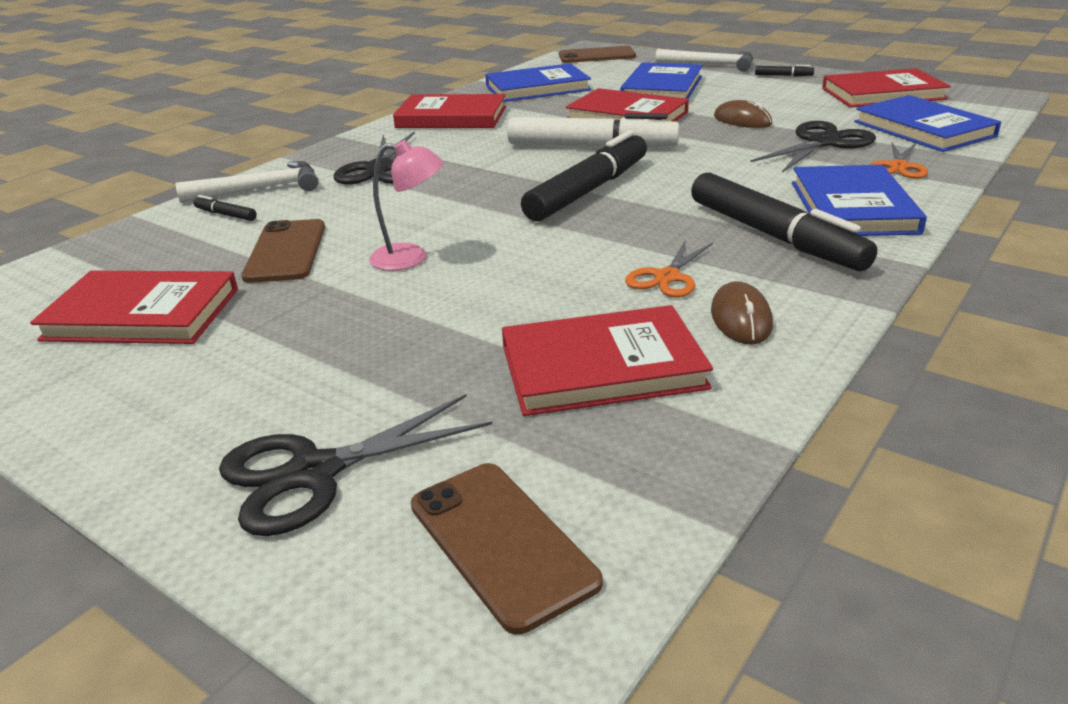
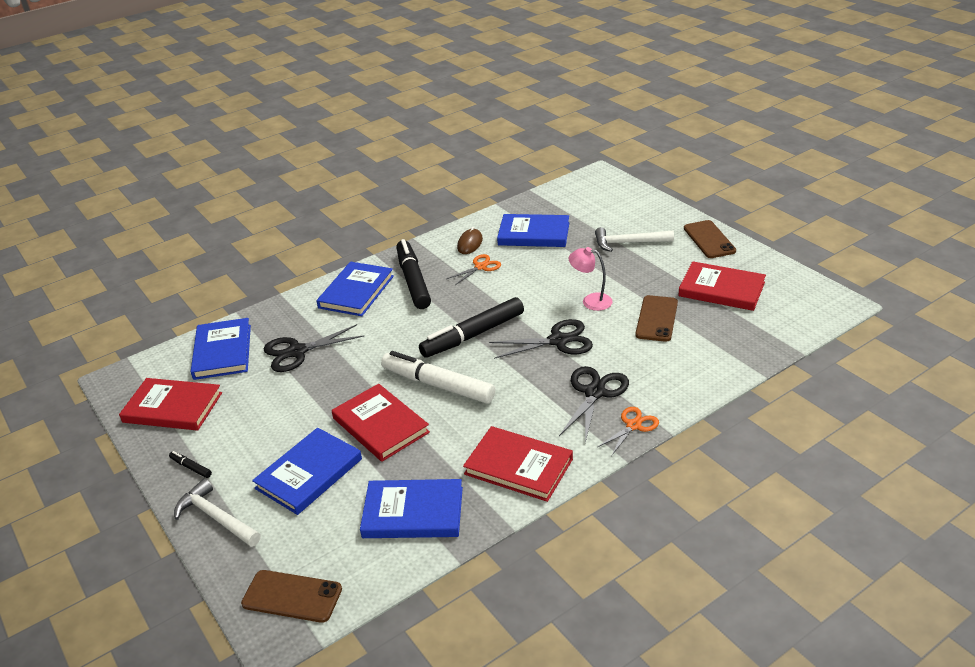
camera: 160 degrees left, 5 degrees up
white hammer [175,161,318,203] -> white hammer moved to [595,227,674,252]
black marker [193,195,257,221] -> none
black scissors [219,394,493,536] -> black scissors moved to [489,319,593,359]
brown phone [411,463,603,635] -> brown phone moved to [684,220,736,258]
red book [502,305,713,416] -> blue book [497,214,569,247]
brown mouse [714,100,772,128] -> none
orange scissors [869,143,928,179] -> orange scissors moved to [598,407,659,456]

